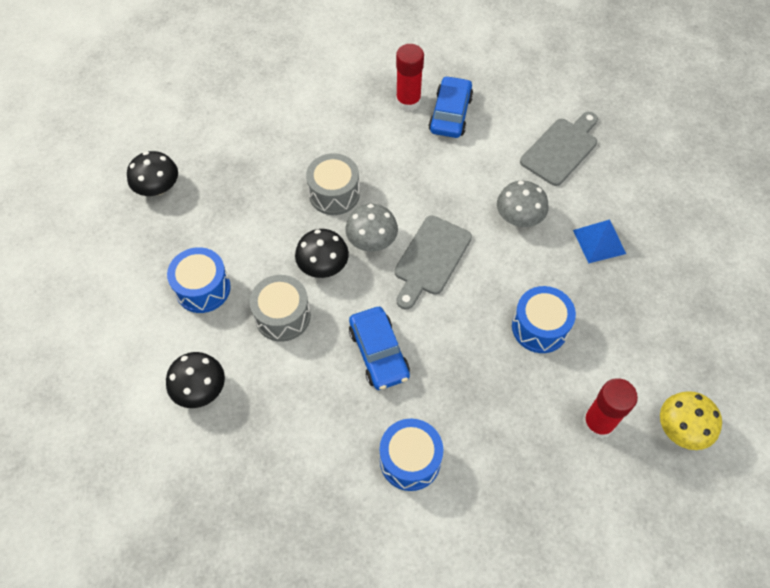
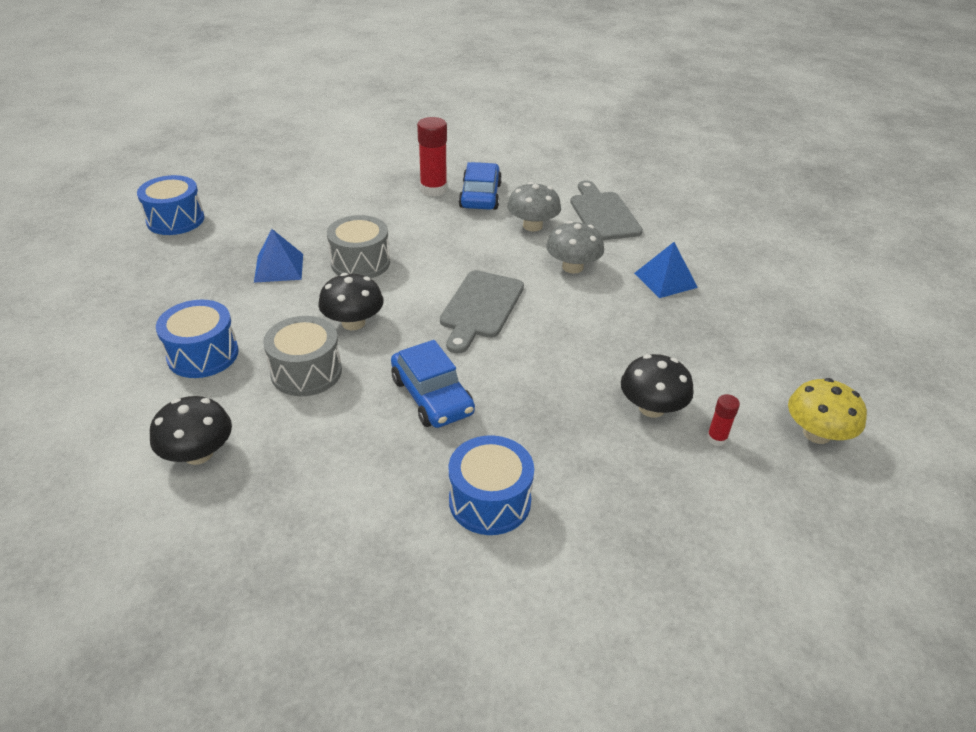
camera: 10 degrees left, 20 degrees down
black mushroom [127,151,178,196] -> black mushroom moved to [621,354,694,418]
grey mushroom [345,204,398,252] -> grey mushroom moved to [507,182,561,232]
blue drum [512,286,576,353] -> blue drum moved to [137,175,204,235]
grey cutting board [520,112,598,186] -> grey cutting board turned 45 degrees counterclockwise [570,181,643,240]
red glue stick [583,378,638,439] -> red glue stick [707,394,740,446], size x0.51
none -> blue pyramid [254,229,303,283]

